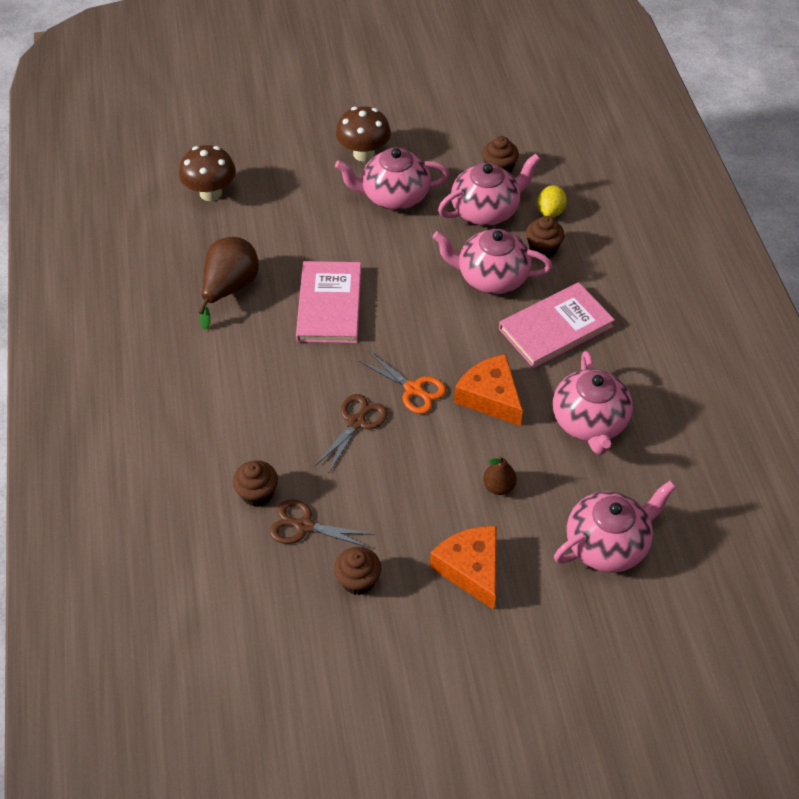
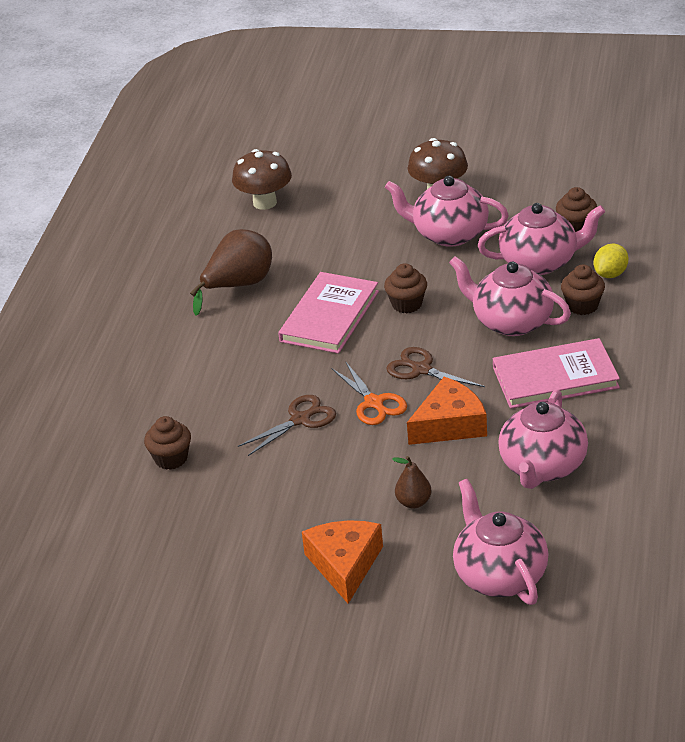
camera: 25 degrees right, 15 degrees down
brown scissors [269,499,375,548] -> brown scissors moved to [386,347,485,387]
brown cupcake [334,547,381,595] -> brown cupcake moved to [384,263,427,313]
orange cheese [454,354,523,426] -> orange cheese turned 75 degrees clockwise [407,377,487,445]
pink teapot [554,480,676,573] -> pink teapot turned 105 degrees counterclockwise [453,479,548,605]

